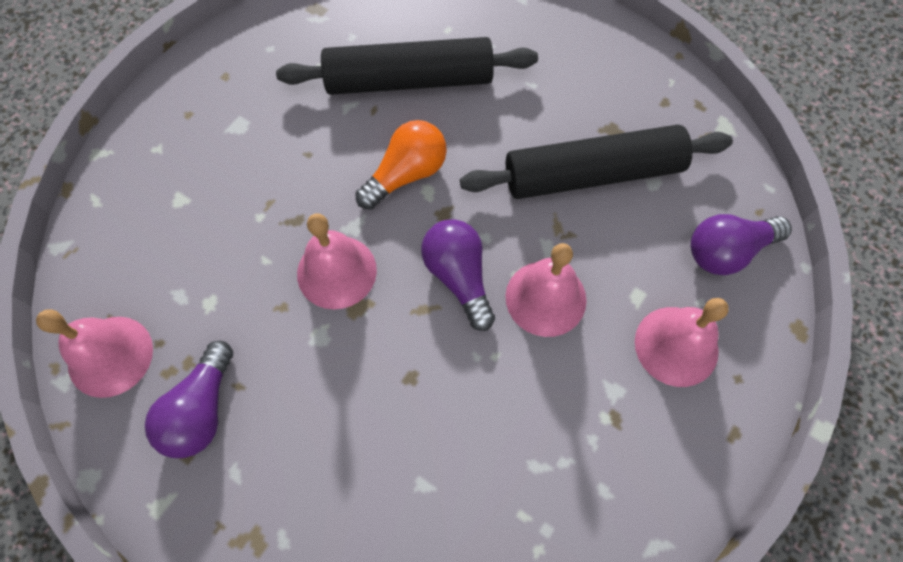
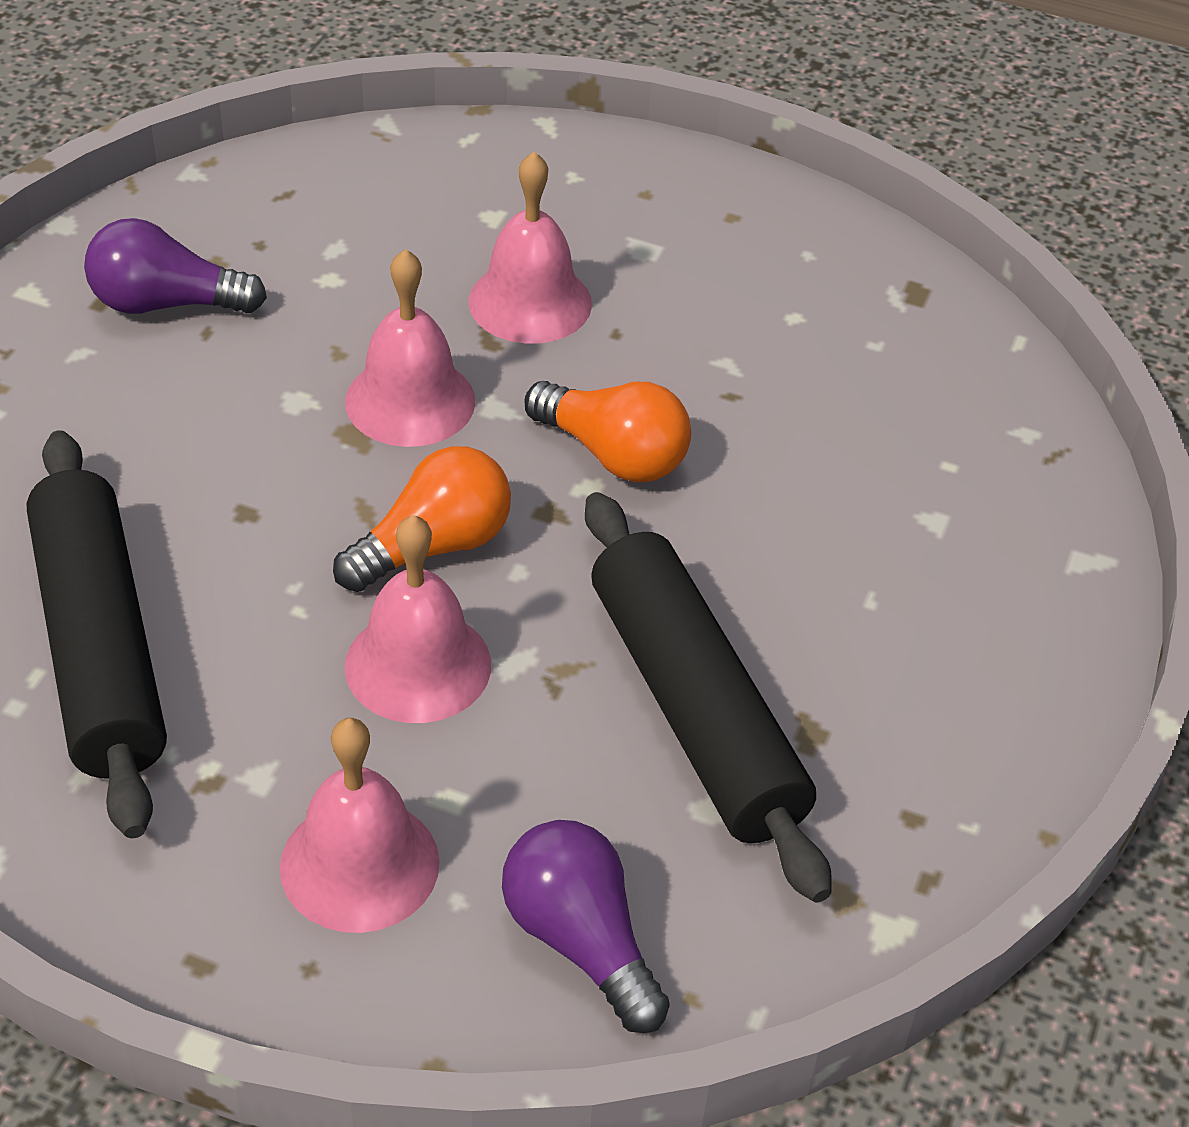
camera: 75 degrees right, 20 degrees down
pink bell [36,309,153,398] -> pink bell moved to [469,152,592,343]
black rolling pin [276,37,538,95] -> black rolling pin moved to [27,430,167,838]
purple light bulb [421,219,495,331] -> orange light bulb [333,446,511,592]

